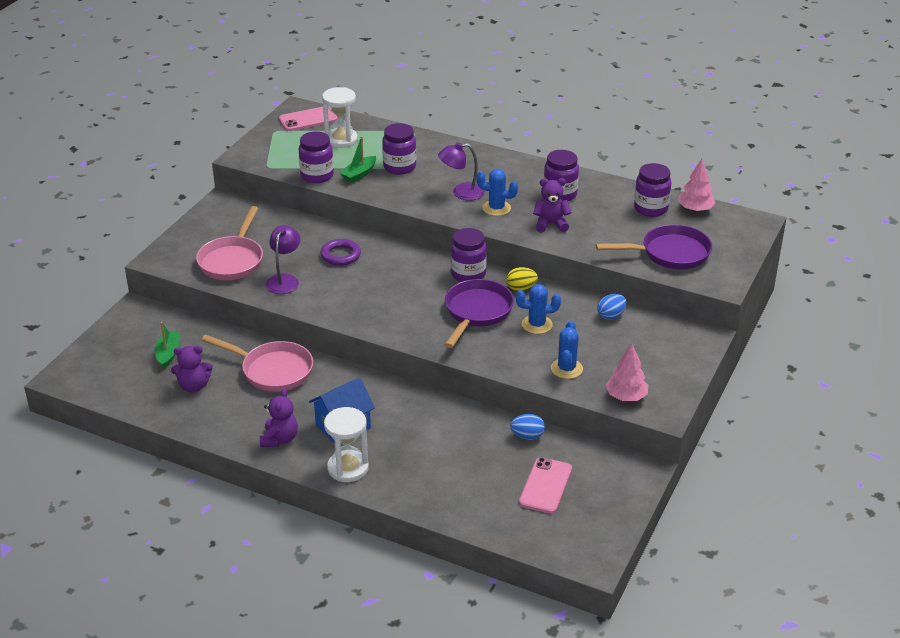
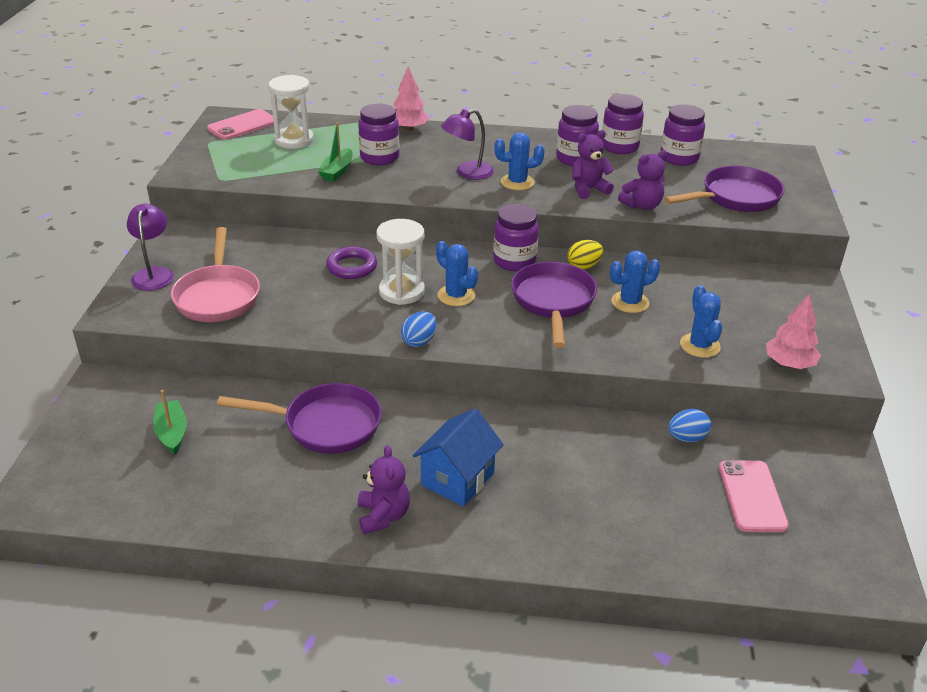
camera: 20 degrees left, 0 degrees up
purple teddy bear [171,346,213,392] -> purple teddy bear moved to [618,150,667,210]
pink pan [201,335,313,392] -> purple pan [217,383,382,454]
purple lamp [265,225,300,294] -> purple lamp moved to [127,204,174,291]
purple jar [299,131,334,183] -> purple jar moved to [602,94,644,154]
white hourglass [324,407,369,482] -> white hourglass moved to [377,219,425,305]
blue egg [597,294,627,320] -> blue egg moved to [401,312,437,347]
pink tree [678,159,716,212] -> pink tree moved to [393,67,429,131]
none -> blue cactus [436,241,478,306]

